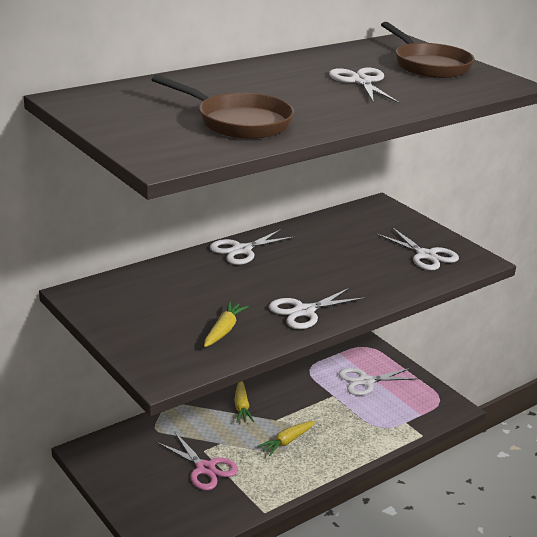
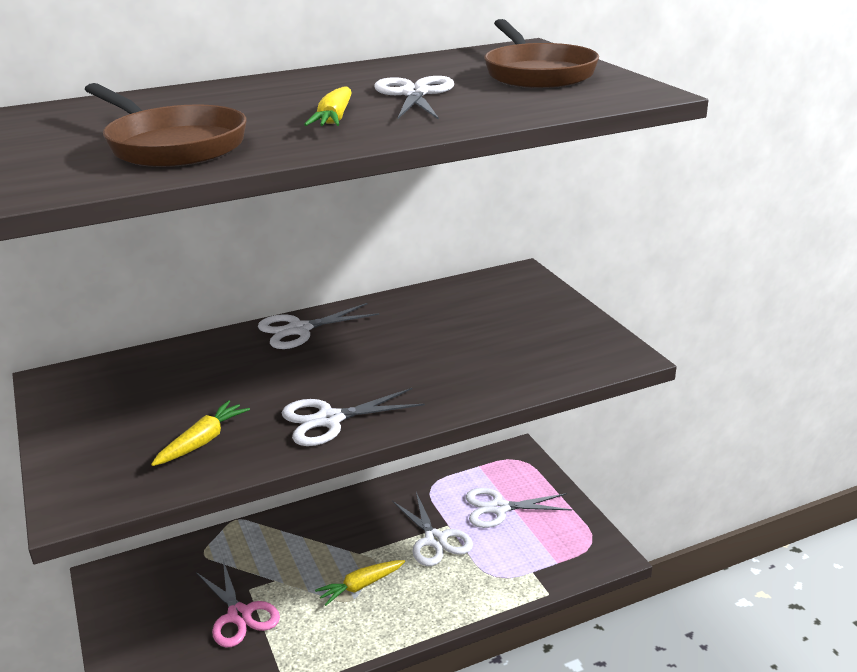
camera: 15 degrees right, 0 degrees up
yellow carrot [234,381,254,423] -> yellow carrot moved to [304,87,352,126]
white scissors [376,227,459,270] -> white scissors moved to [392,492,473,566]

